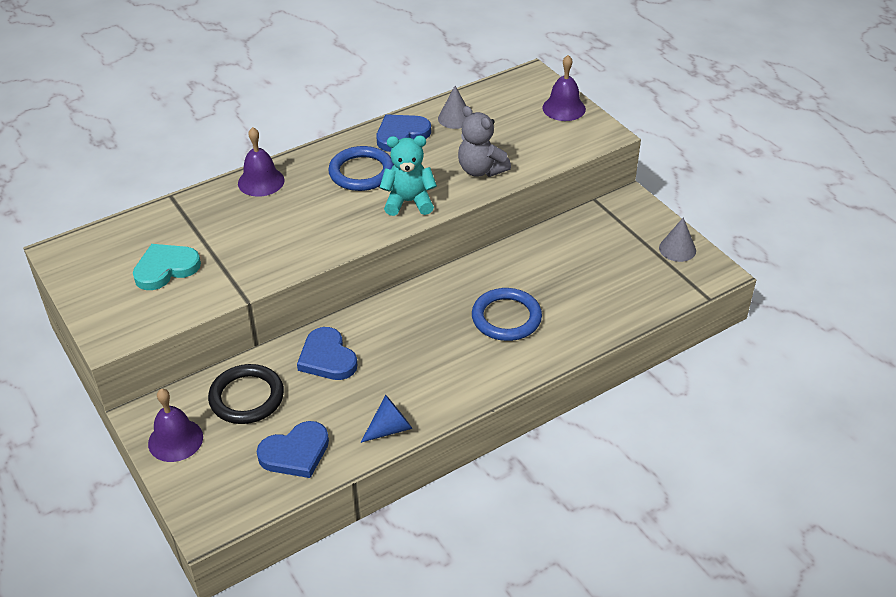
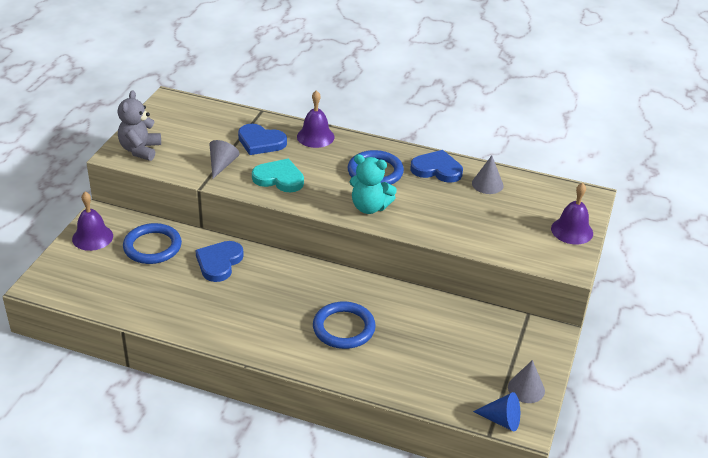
camera: 50 degrees right, 5 degrees down
turquoise heart [133,244,201,290] -> turquoise heart moved to [252,159,304,192]
black ring [208,364,284,424] -> blue ring [123,223,182,264]
blue heart [257,421,329,478] -> blue heart moved to [238,124,287,155]
blue cone [360,395,413,443] -> blue cone moved to [473,392,520,431]
turquoise teddy bear [380,136,437,216] -> turquoise teddy bear turned 150 degrees clockwise [350,154,397,214]
grey teddy bear [458,106,511,177] -> grey teddy bear moved to [118,90,161,161]
none -> grey cone [210,140,239,179]

